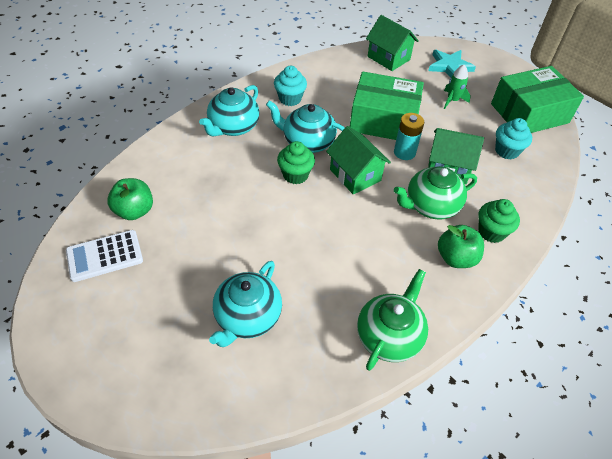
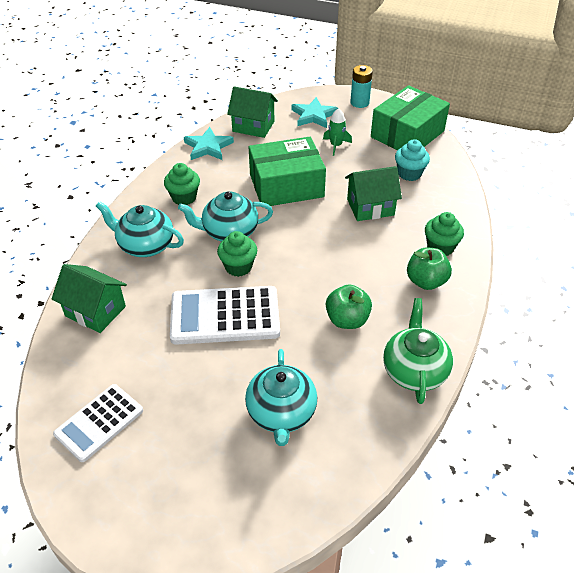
camera: 25 degrees left, 5 degrees down
green apple [107,178,153,220] -> green apple moved to [326,284,372,329]
turquoise teapot [199,85,260,136] -> turquoise teapot turned 105 degrees clockwise [96,201,184,257]
turquoise cupcake [274,66,307,106] -> green cupcake [164,163,200,205]
green house [326,126,391,194] -> green house moved to [51,264,127,333]
turquoise battery [394,113,424,160] -> turquoise battery moved to [350,65,373,108]
green teapot [394,166,477,219] -> none
none -> white calculator [170,286,280,345]
none -> turquoise star [184,127,234,160]

